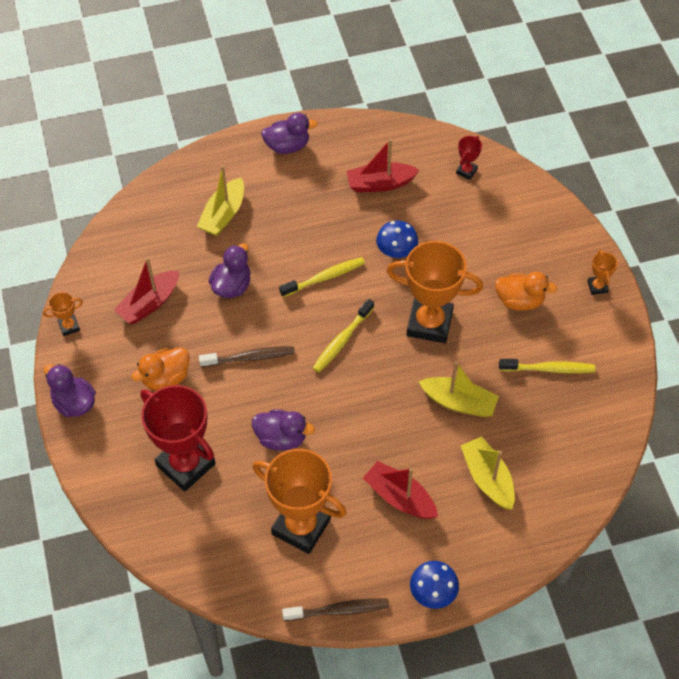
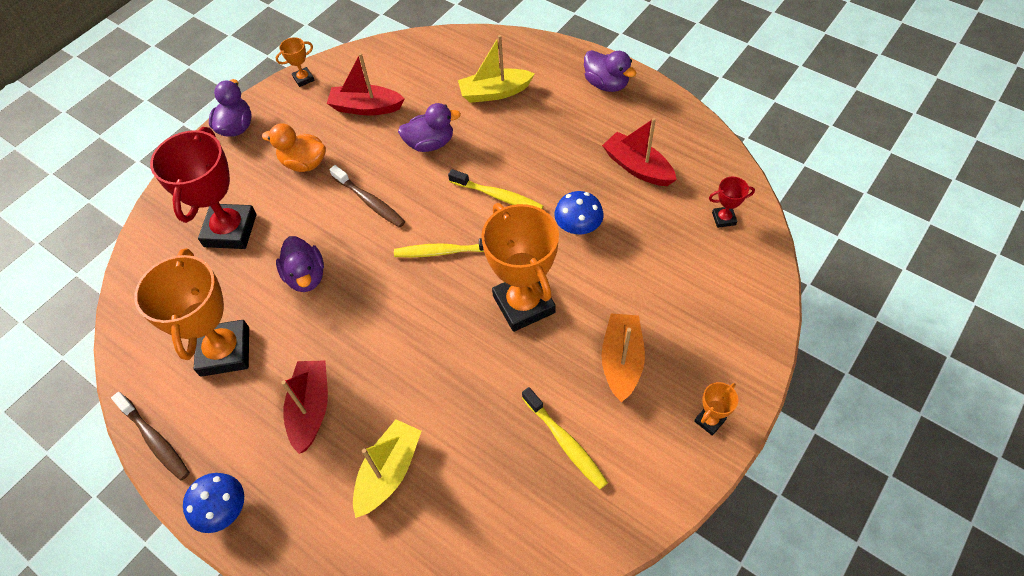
camera: 55 degrees right, 0 degrees up
orange trophy [43,292,83,336] -> orange trophy turned 60 degrees counterclockwise [276,37,315,87]
yellow boat [419,361,499,417] -> none
orange duck [495,272,557,311] -> orange boat [601,314,645,402]

